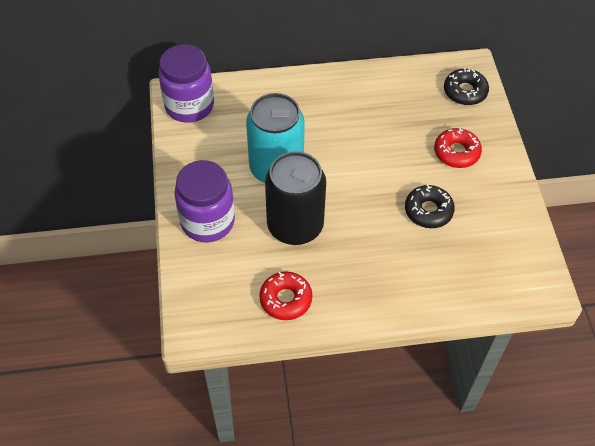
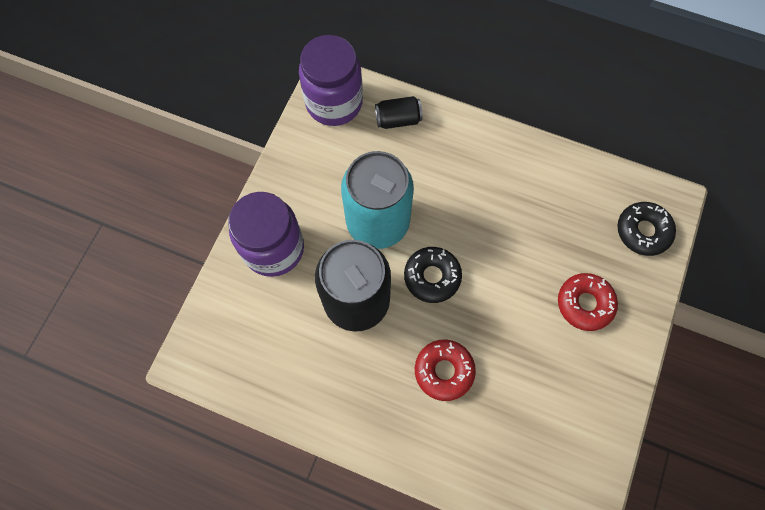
camera: 30 degrees right, 15 degrees up
red donut [259,271,312,320] -> red donut moved to [415,340,476,401]
black donut [405,184,455,228] -> black donut moved to [404,247,462,303]
none -> black can [375,96,422,129]

